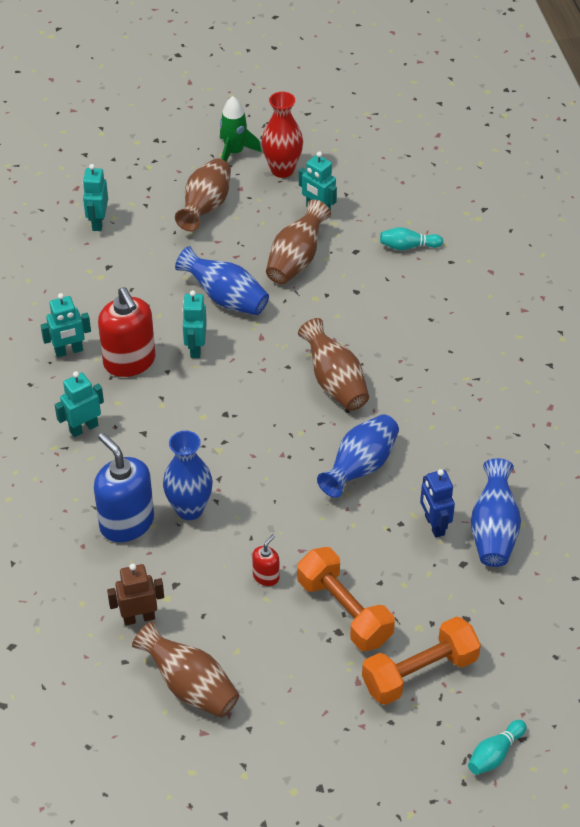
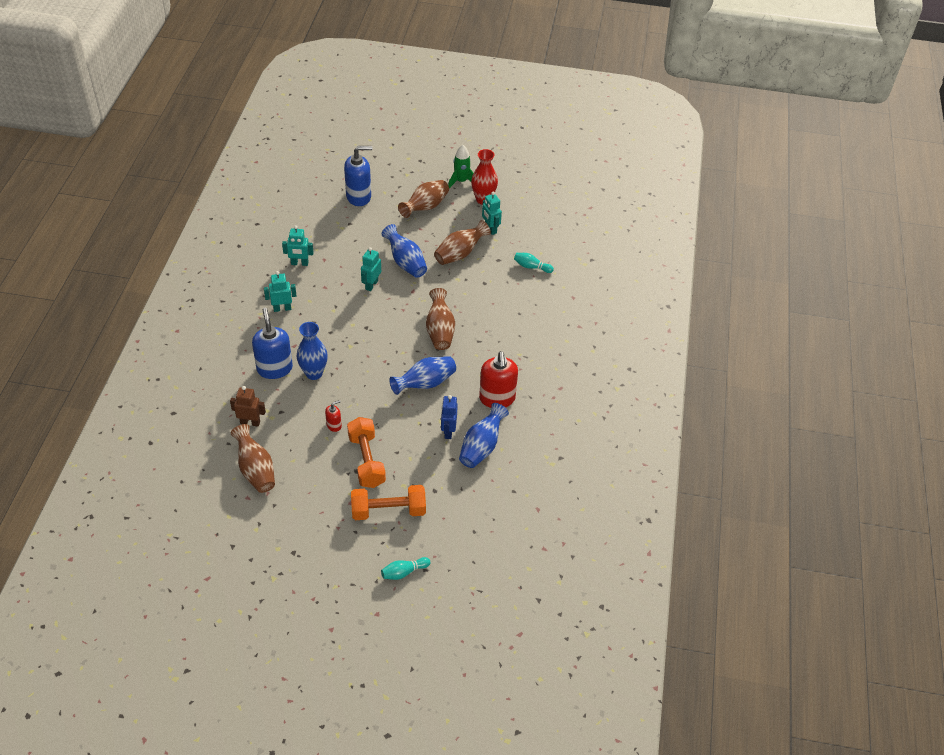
camera: 20 degrees right, 0 degrees up
turquoise robot [83,164,108,231] -> blue soap dispenser [344,146,372,206]
red soap dispenser [98,287,155,377] -> red soap dispenser moved to [479,351,518,408]

